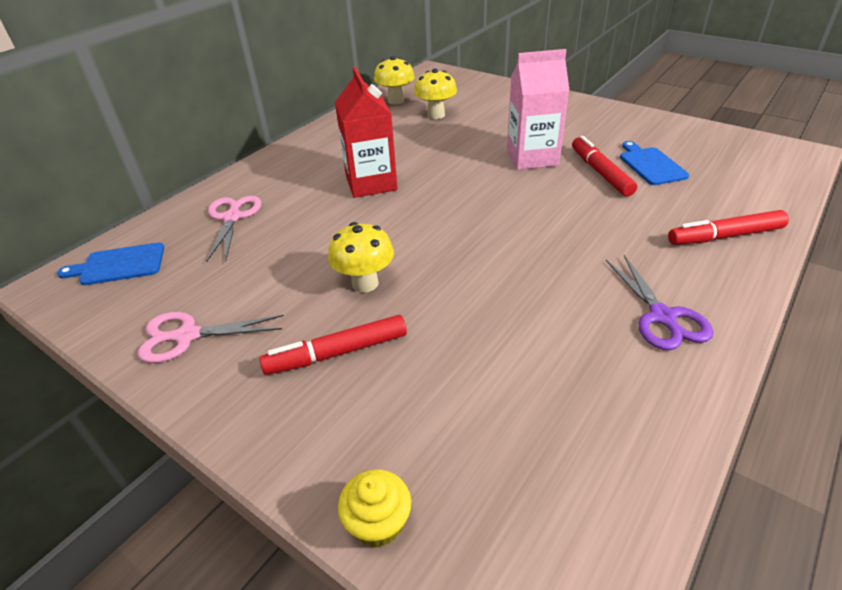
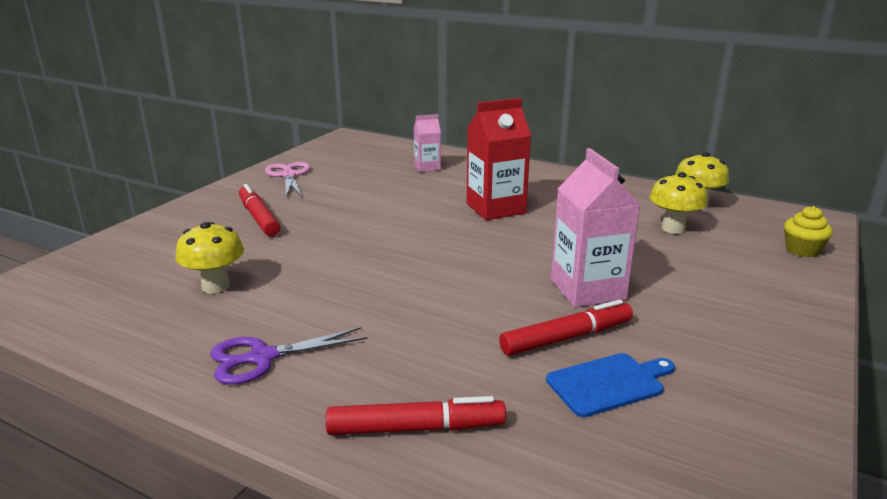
camera: 80 degrees right, 15 degrees down
blue cutting board [57,243,164,285] -> none
pink scissors [206,196,261,262] -> pink carton [414,114,441,172]
yellow mushroom [328,222,394,293] -> yellow mushroom moved to [175,222,244,294]
yellow cupcake [338,469,411,548] -> yellow cupcake moved to [784,206,833,257]
red marker [668,210,789,245] -> red marker turned 105 degrees clockwise [326,396,506,435]

